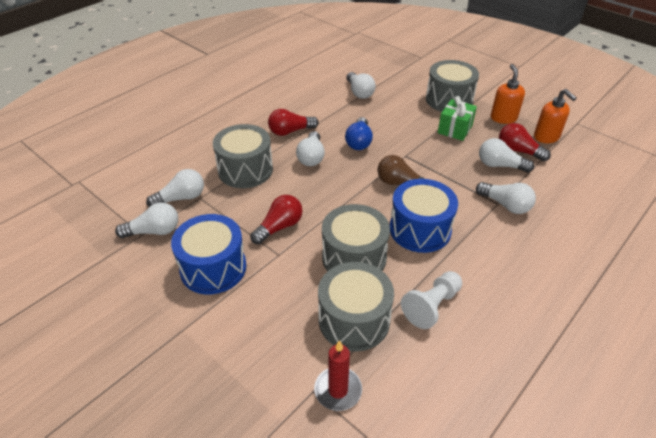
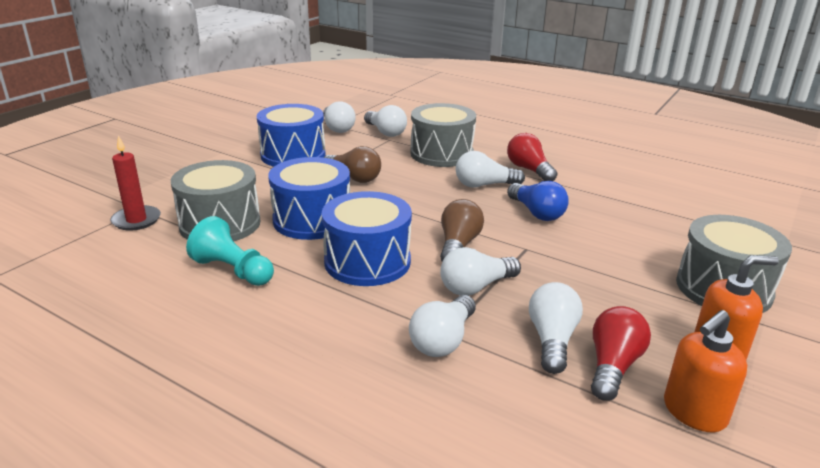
camera: 80 degrees right, 15 degrees down
red light bulb [250,195,302,244] -> brown light bulb [323,146,381,183]
grey drum [322,204,390,271] -> blue drum [268,157,350,240]
blue light bulb [345,117,373,150] -> blue light bulb turned 120 degrees counterclockwise [507,181,569,221]
white light bulb [346,72,376,99] -> white light bulb moved to [440,247,521,296]
white pawn [401,271,462,329] -> turquoise pawn [186,216,274,286]
green gift [438,96,477,141] -> none

